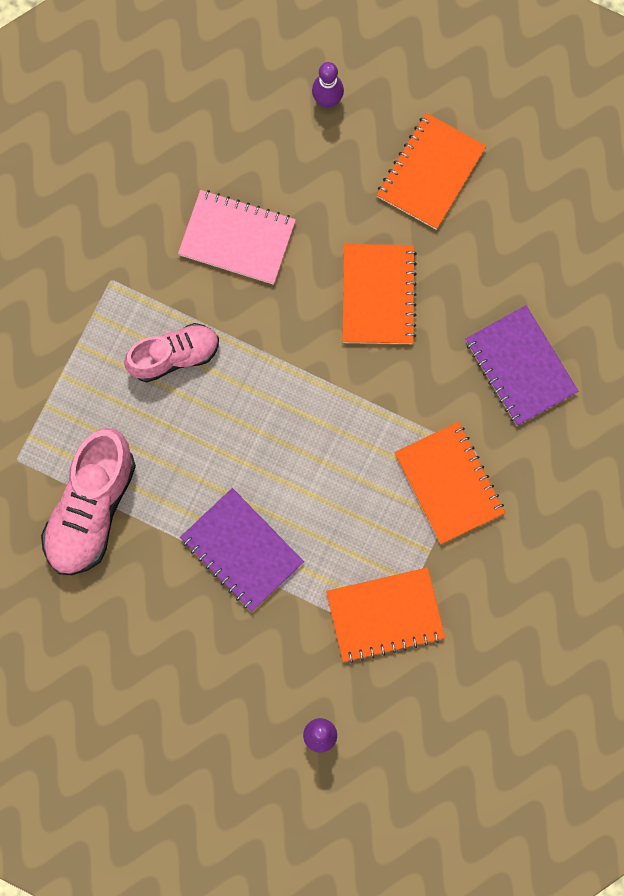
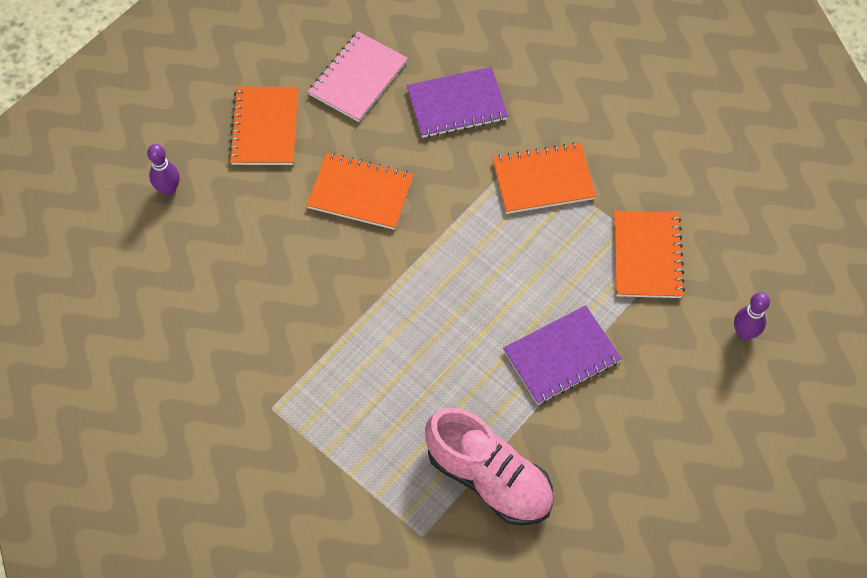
camera: 75 degrees left, 15 degrees down
pink shoe [124,323,219,382] -> none
pink notebook [178,190,296,285] -> pink notebook moved to [308,31,408,122]
orange notebook [377,113,486,230] -> orange notebook turned 45 degrees clockwise [229,87,298,165]

